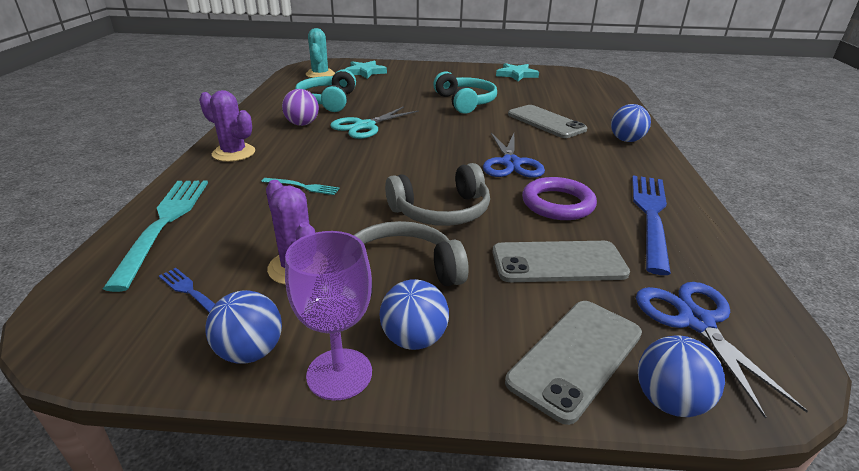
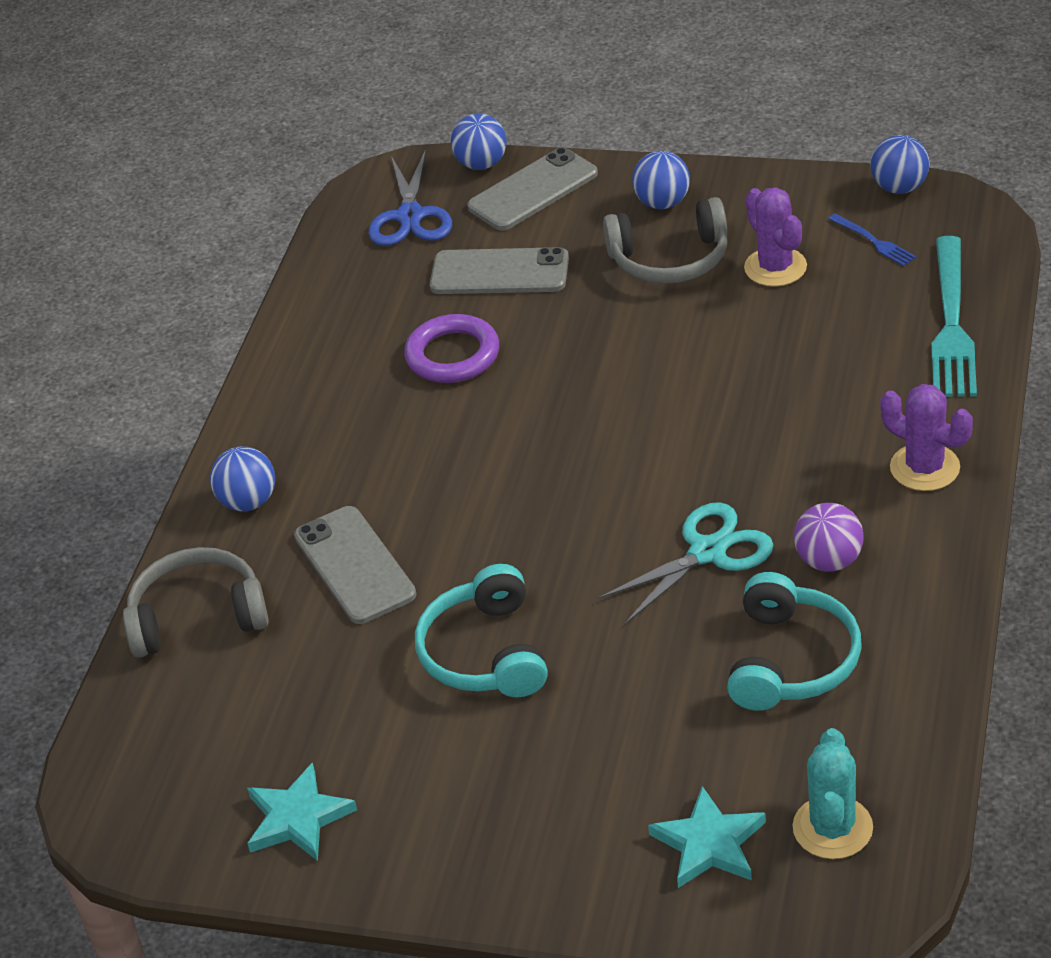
camera: 165 degrees left, 10 degrees up
blue ball [205,290,282,363] -> blue ball moved to [870,135,930,194]
turquoise fork [261,178,339,195] -> none
purple goblet [285,231,372,400] -> none
grey headphones [385,163,490,226] -> grey headphones moved to [123,547,269,658]
blue scissors [483,133,545,178] -> none
blue fork [632,176,671,275] -> none

